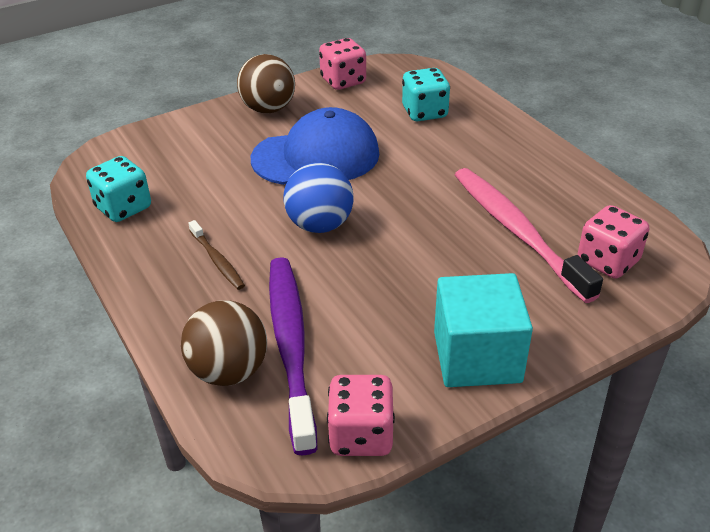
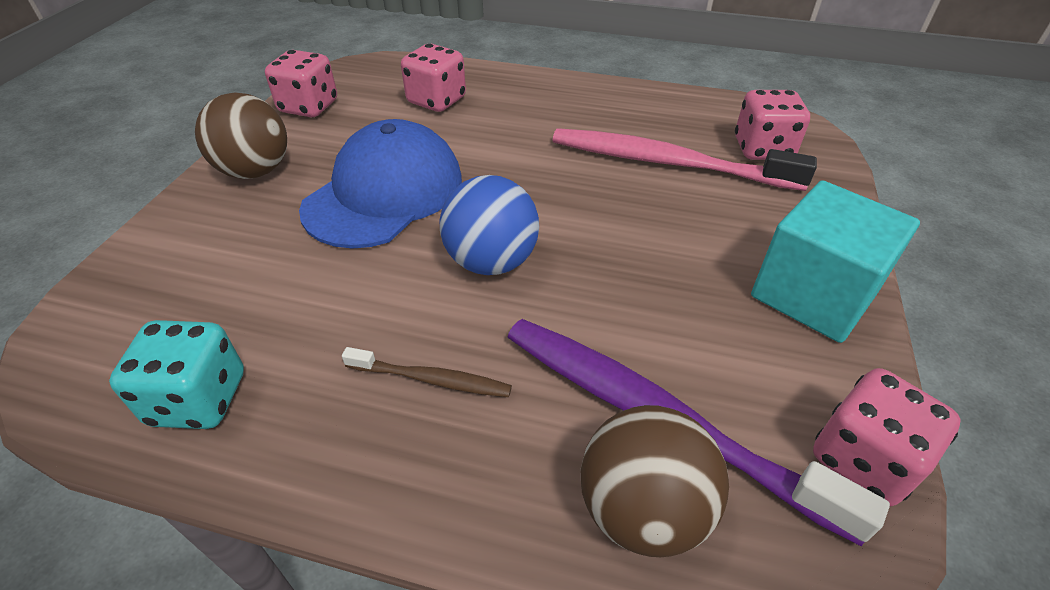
camera: 45 degrees left, 5 degrees up
turquoise dice [402,68,450,121] -> pink dice [401,44,466,112]

